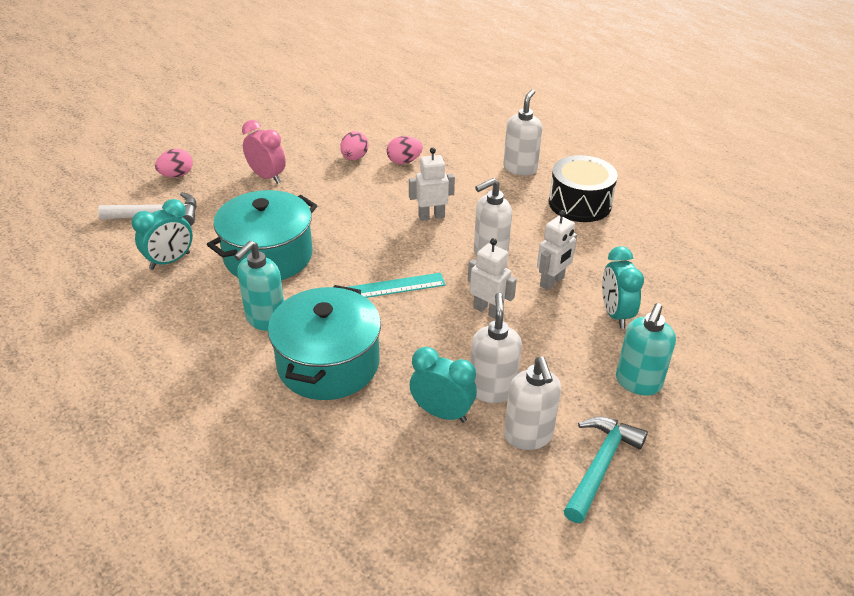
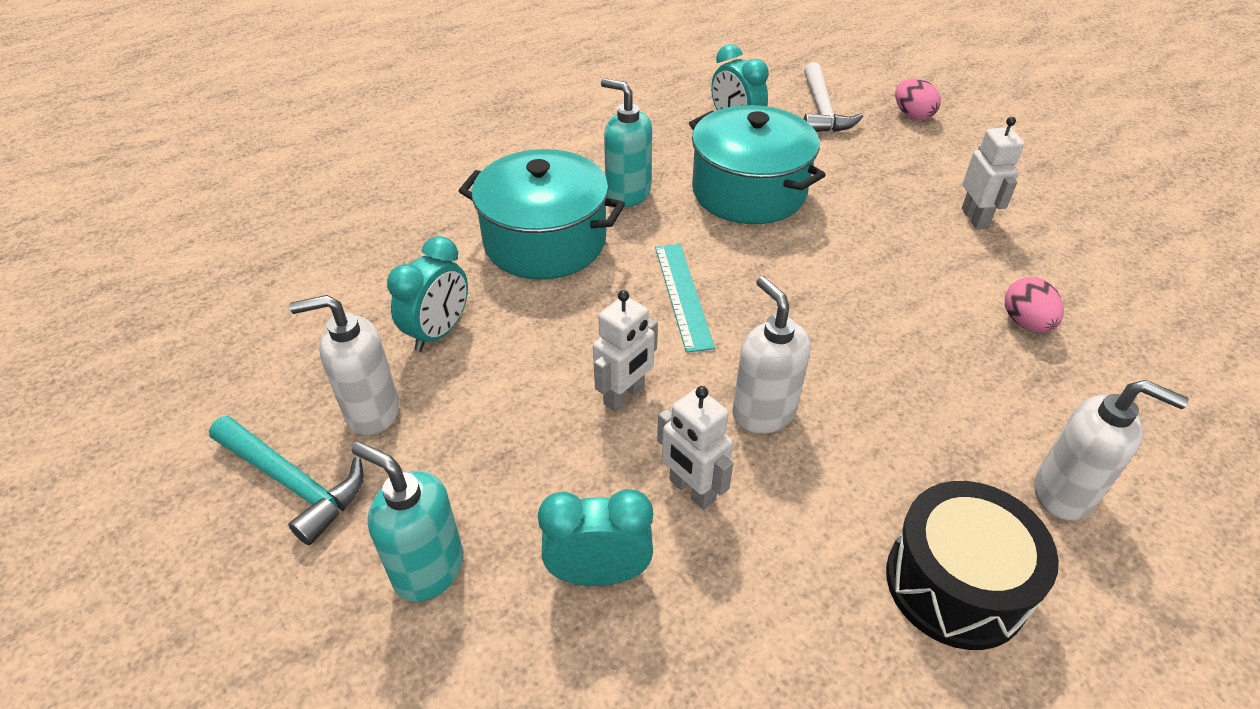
camera: 95 degrees right, 5 degrees up
pink clock [242,120,286,184] -> none
pink egg [340,131,369,160] -> none
white robot [409,148,455,221] -> white robot moved to [962,117,1024,229]
white soap dispenser [471,293,522,403] -> none

